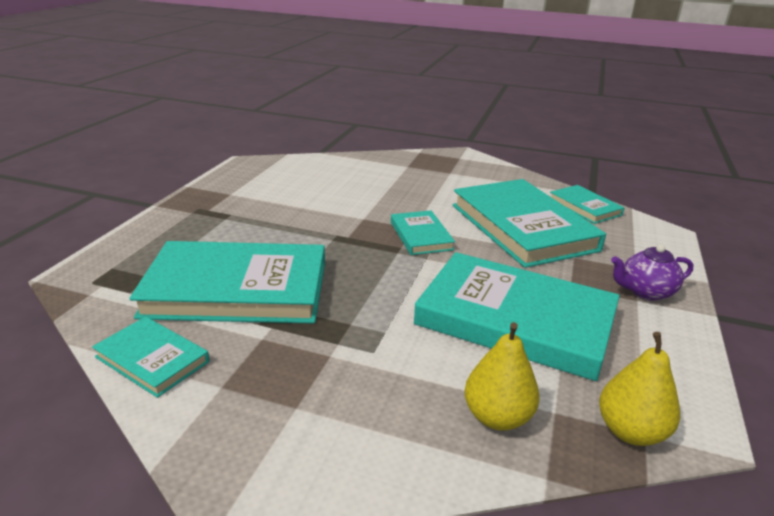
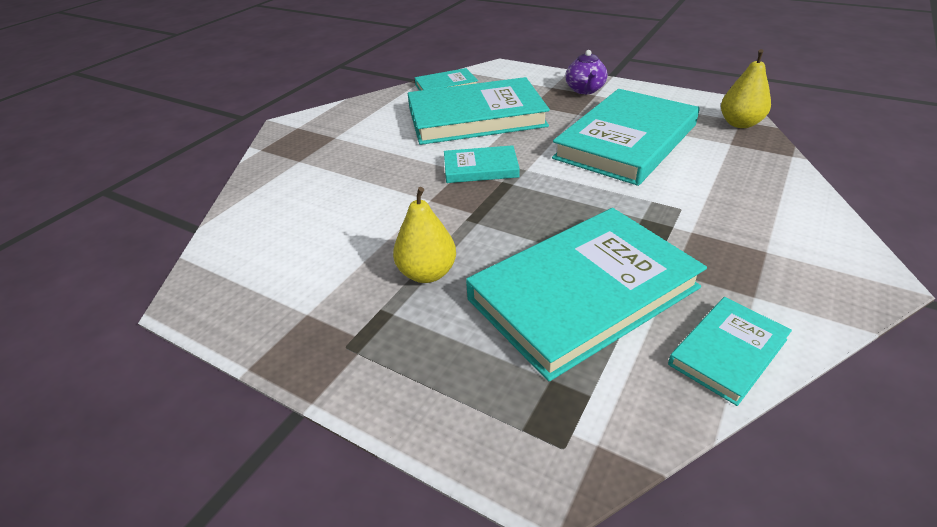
camera: 75 degrees left, 10 degrees up
turquoise book [129,241,325,324] -> turquoise book turned 45 degrees clockwise [466,208,707,381]
yellow pear [464,322,540,431] -> yellow pear moved to [393,187,456,283]

